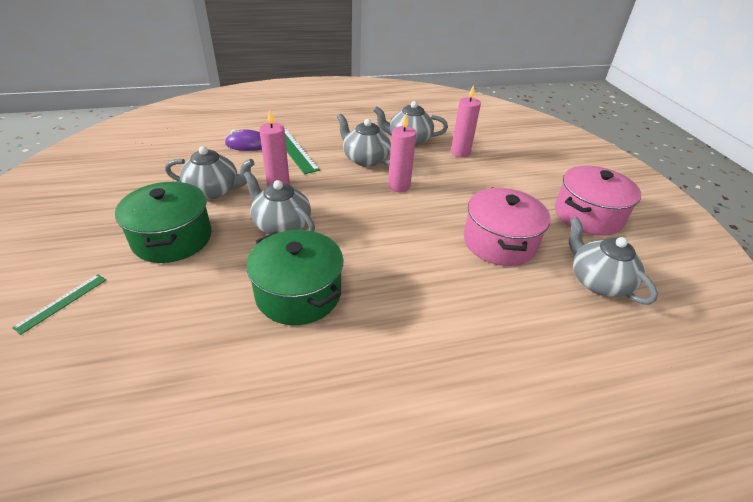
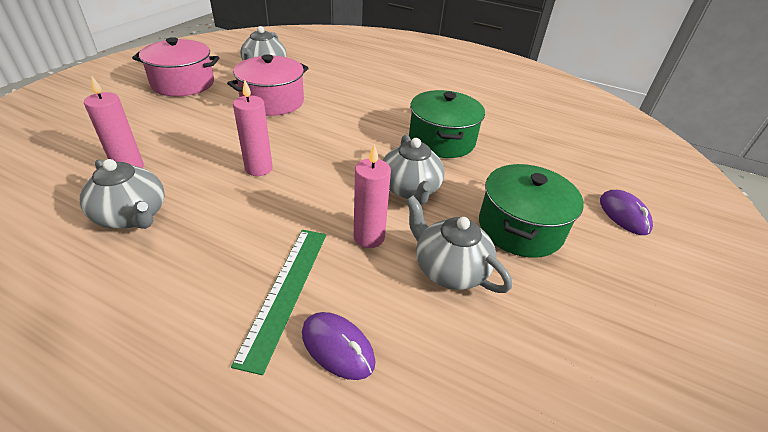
camera: 140 degrees left, 0 degrees up
green ruler [12,274,106,335] -> purple mouse [600,190,653,235]
grey teapot [337,114,391,167] -> none

